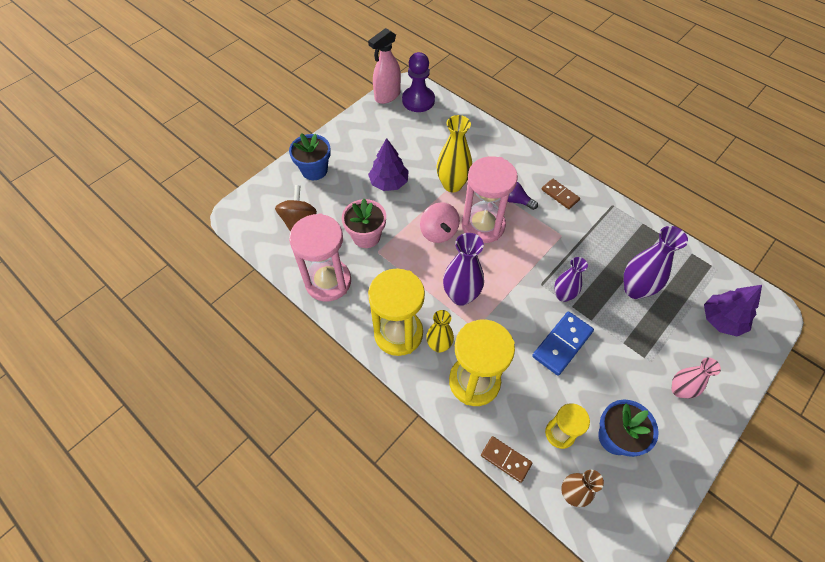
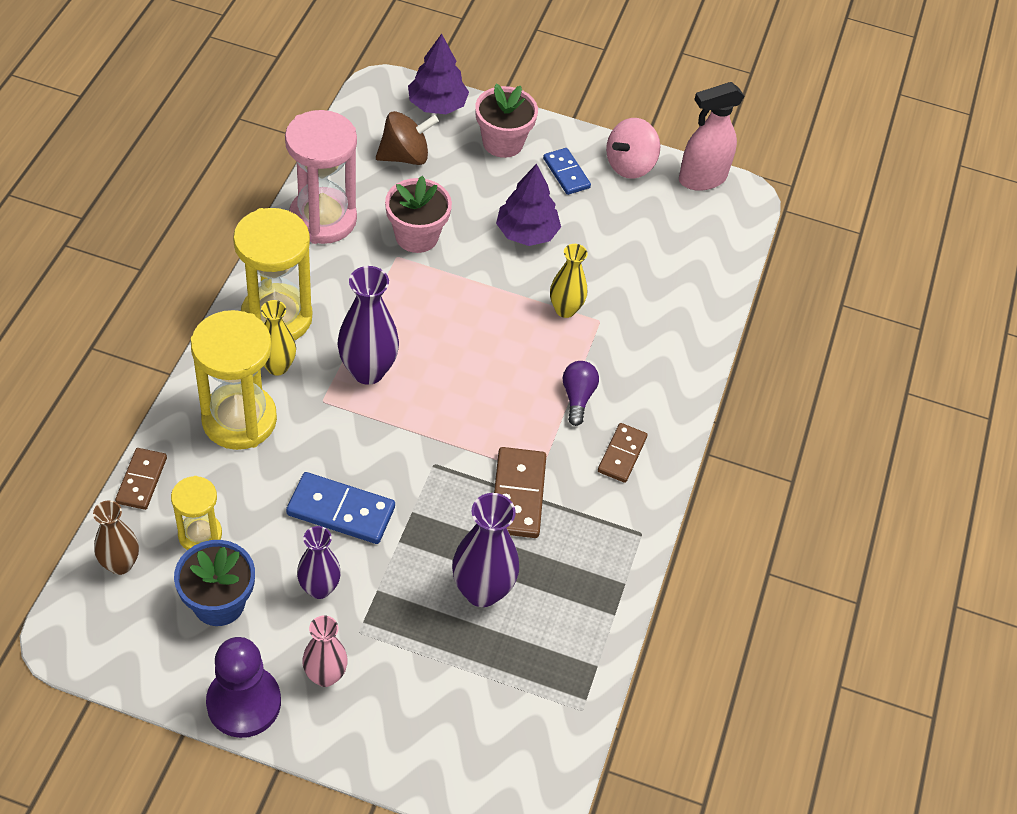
camera: 60 degrees right, 5 degrees down
blue flower pot [289,133,331,180] -> pink flower pot [475,84,538,158]
pink spray bottle [368,28,401,104] -> pink spray bottle turned 45 degrees counterclockwise [679,82,745,191]
purple pawn [402,52,435,112] -> purple pawn moved to [206,637,281,738]
pink spinning top [420,202,460,243] -> pink spinning top moved to [606,118,660,179]
yellow vase [437,115,472,192] -> yellow vase [550,244,588,318], size x0.65
pink hourglass [462,156,518,243] -> none
purple vase [554,257,588,302] -> purple vase moved to [297,526,341,599]
purple tree [704,285,762,337] -> purple tree moved to [408,34,469,114]
none -> brown domino [494,447,546,538]
none -> blue domino [543,148,591,195]

